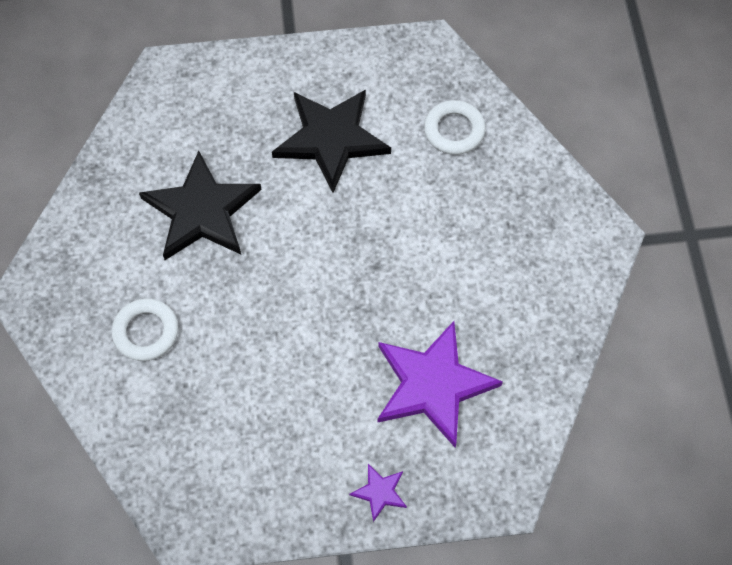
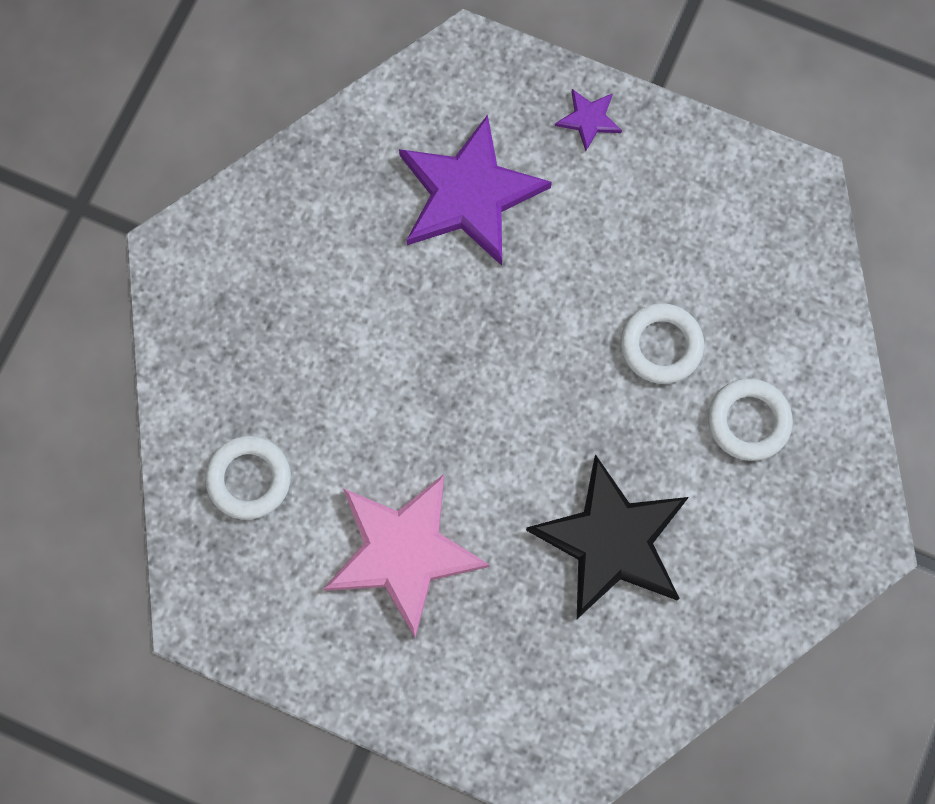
camera: 150 degrees left, 10 degrees up
black star [272,89,391,193] -> pink star [323,474,490,639]
none -> white ring [621,303,704,384]

